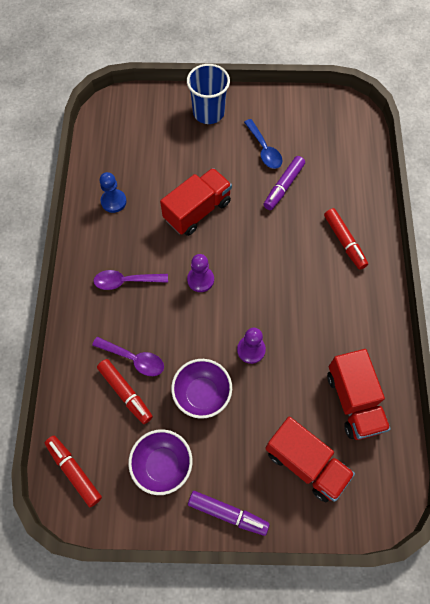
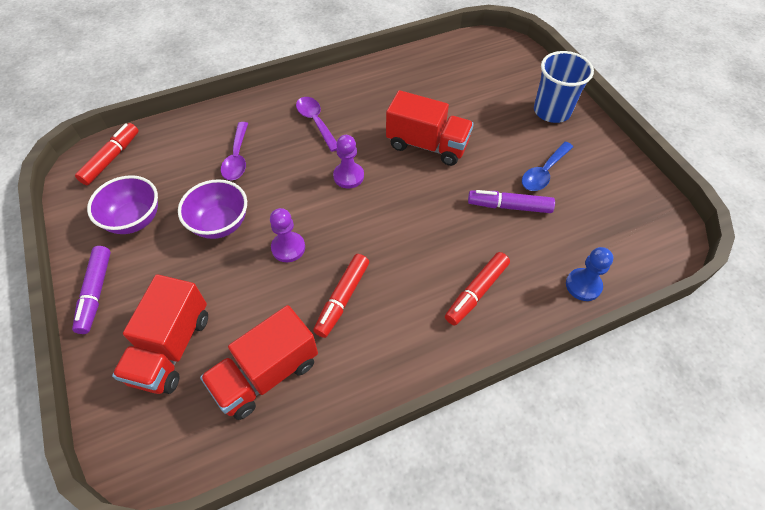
camera: 65 degrees right, 10 degrees down
red marker [97,359,153,424] -> red marker moved to [313,254,369,338]
blue pawn [99,172,127,213] -> blue pawn moved to [566,247,613,301]

